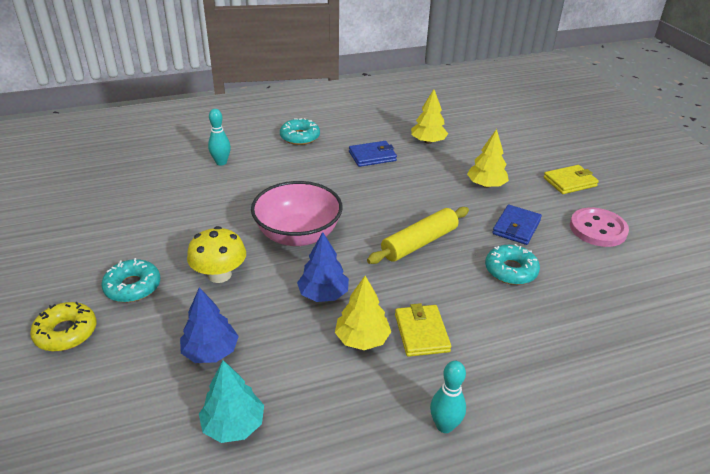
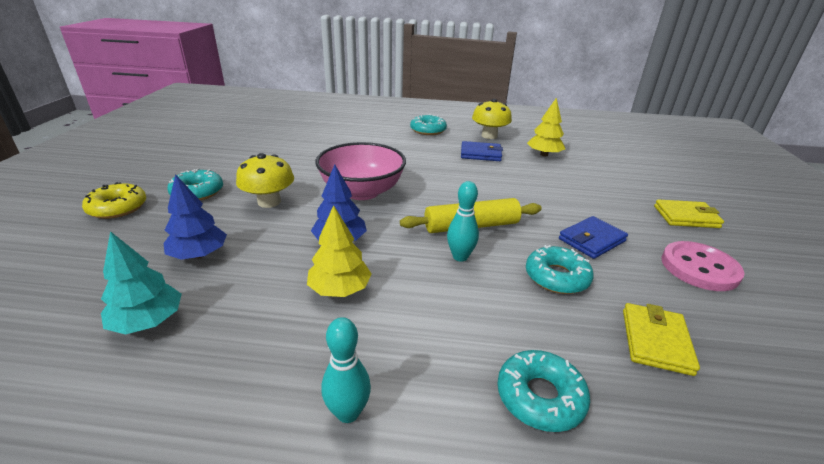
camera: 25 degrees right, 5 degrees down
turquoise bowling pin [208,109,231,166] -> turquoise bowling pin moved to [447,181,479,262]
yellow wallet [395,303,451,357] -> yellow wallet moved to [623,303,700,376]
yellow tree [467,129,509,188] -> none
none -> yellow mushroom [472,99,512,139]
none -> turquoise donut [497,350,590,432]

